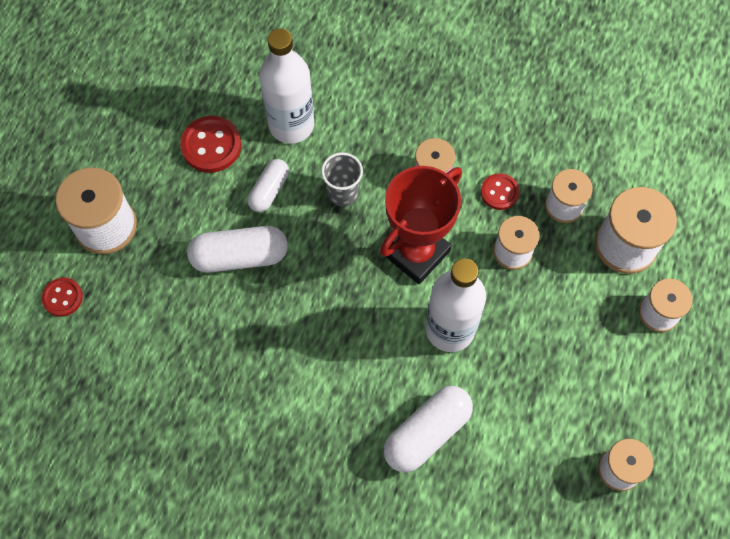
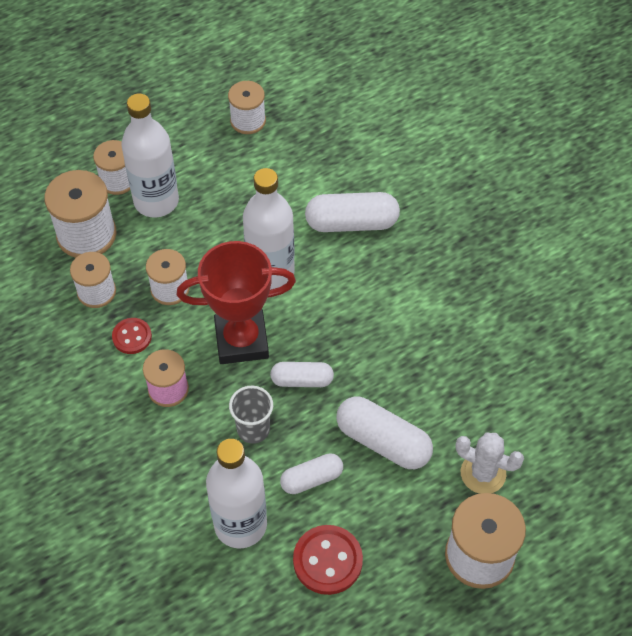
camera: 140 degrees left, 10 degrees down
red button [42,278,83,317] -> none
none -> white bottle [121,94,179,218]
none -> white capsule [270,362,334,387]
none -> white cactus [456,433,524,494]

